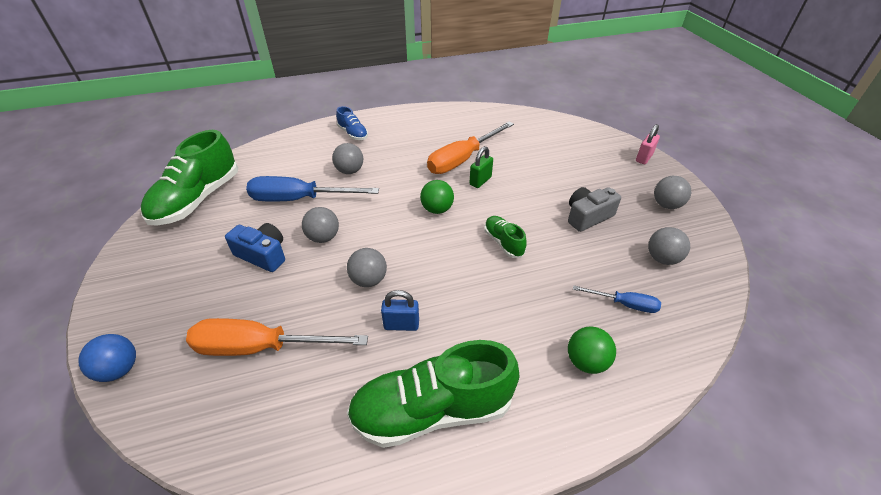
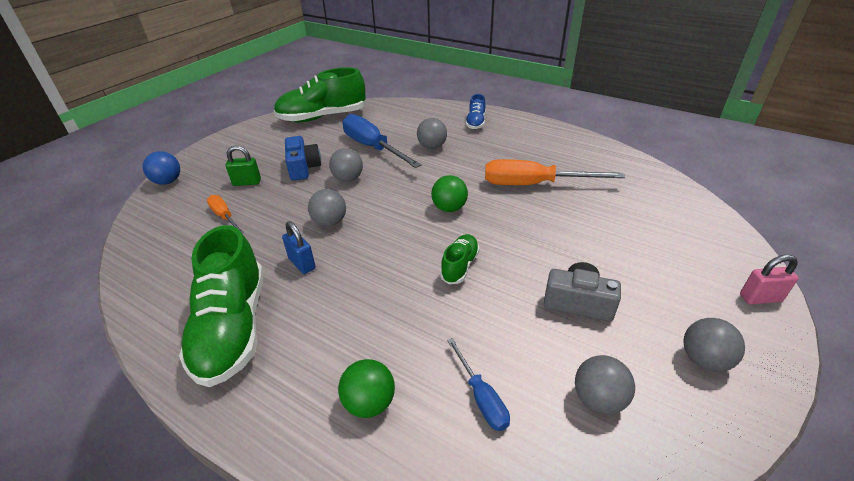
camera: 50 degrees right, 5 degrees down
orange screwdriver [186,318,368,356] -> orange screwdriver [207,195,244,233], size x0.52
green shoe [347,340,519,448] -> green shoe turned 135 degrees counterclockwise [179,225,264,387]
green padlock [469,146,493,188] -> green padlock moved to [226,145,261,186]

